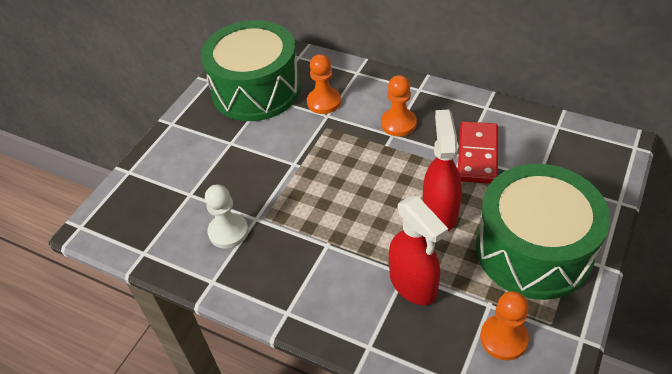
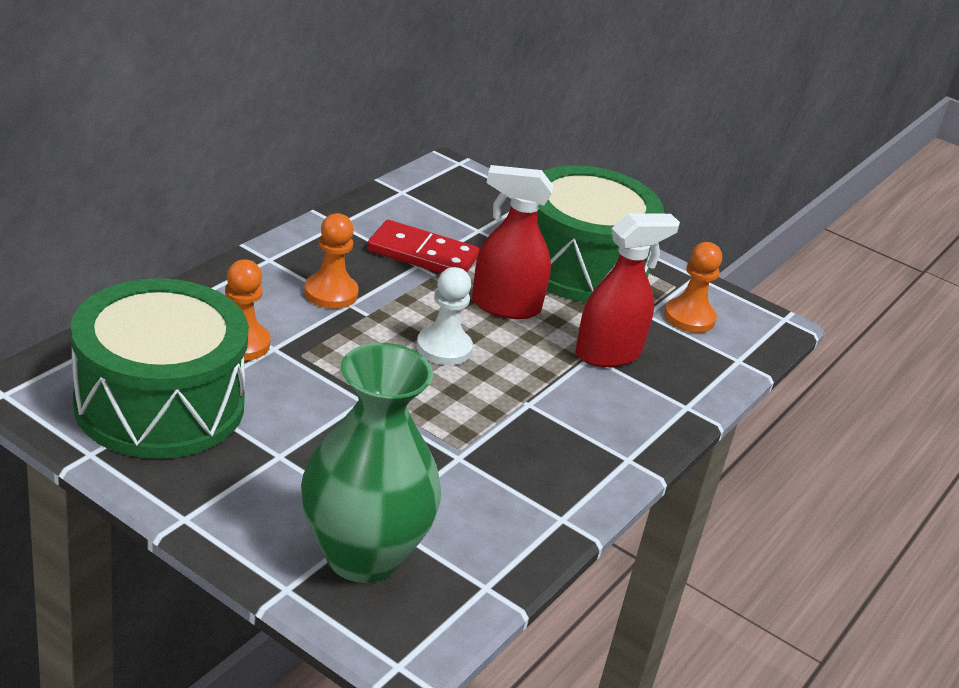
camera: 90 degrees left, 15 degrees down
white pawn [205,184,248,248] -> white pawn moved to [417,267,473,365]
none -> green vase [301,343,441,583]

